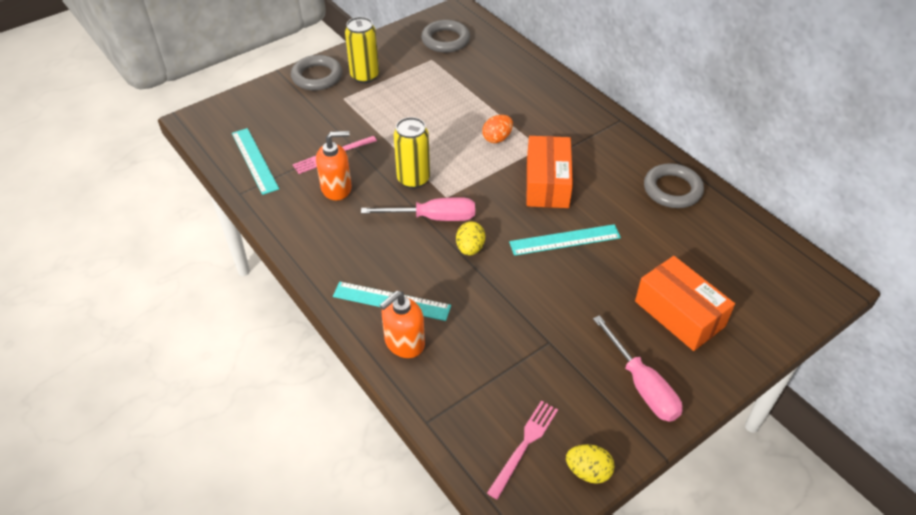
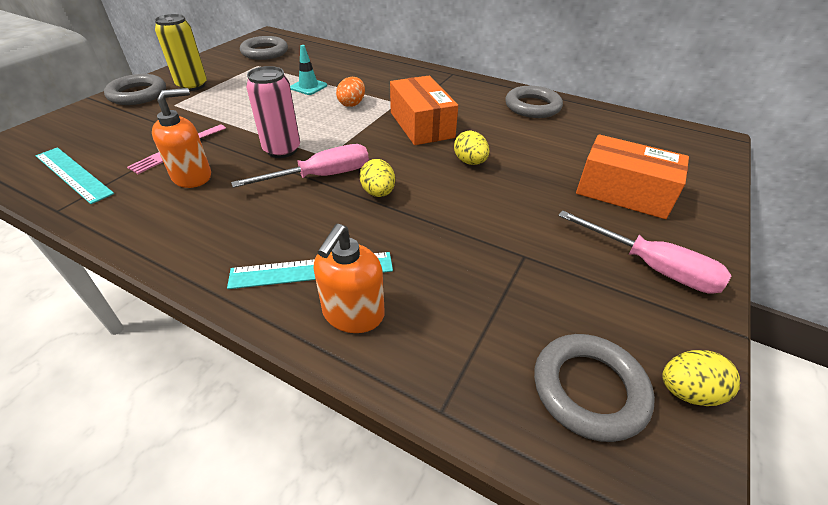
camera: 25 degrees left, 5 degrees down
yellow can [394,117,430,189] -> pink can [246,66,300,158]
pink fork [487,401,558,499] -> grey ring [534,334,655,442]
turquoise ruler [509,224,621,256] -> yellow egg [454,131,489,165]
none -> turquoise traffic cone [290,45,327,95]

